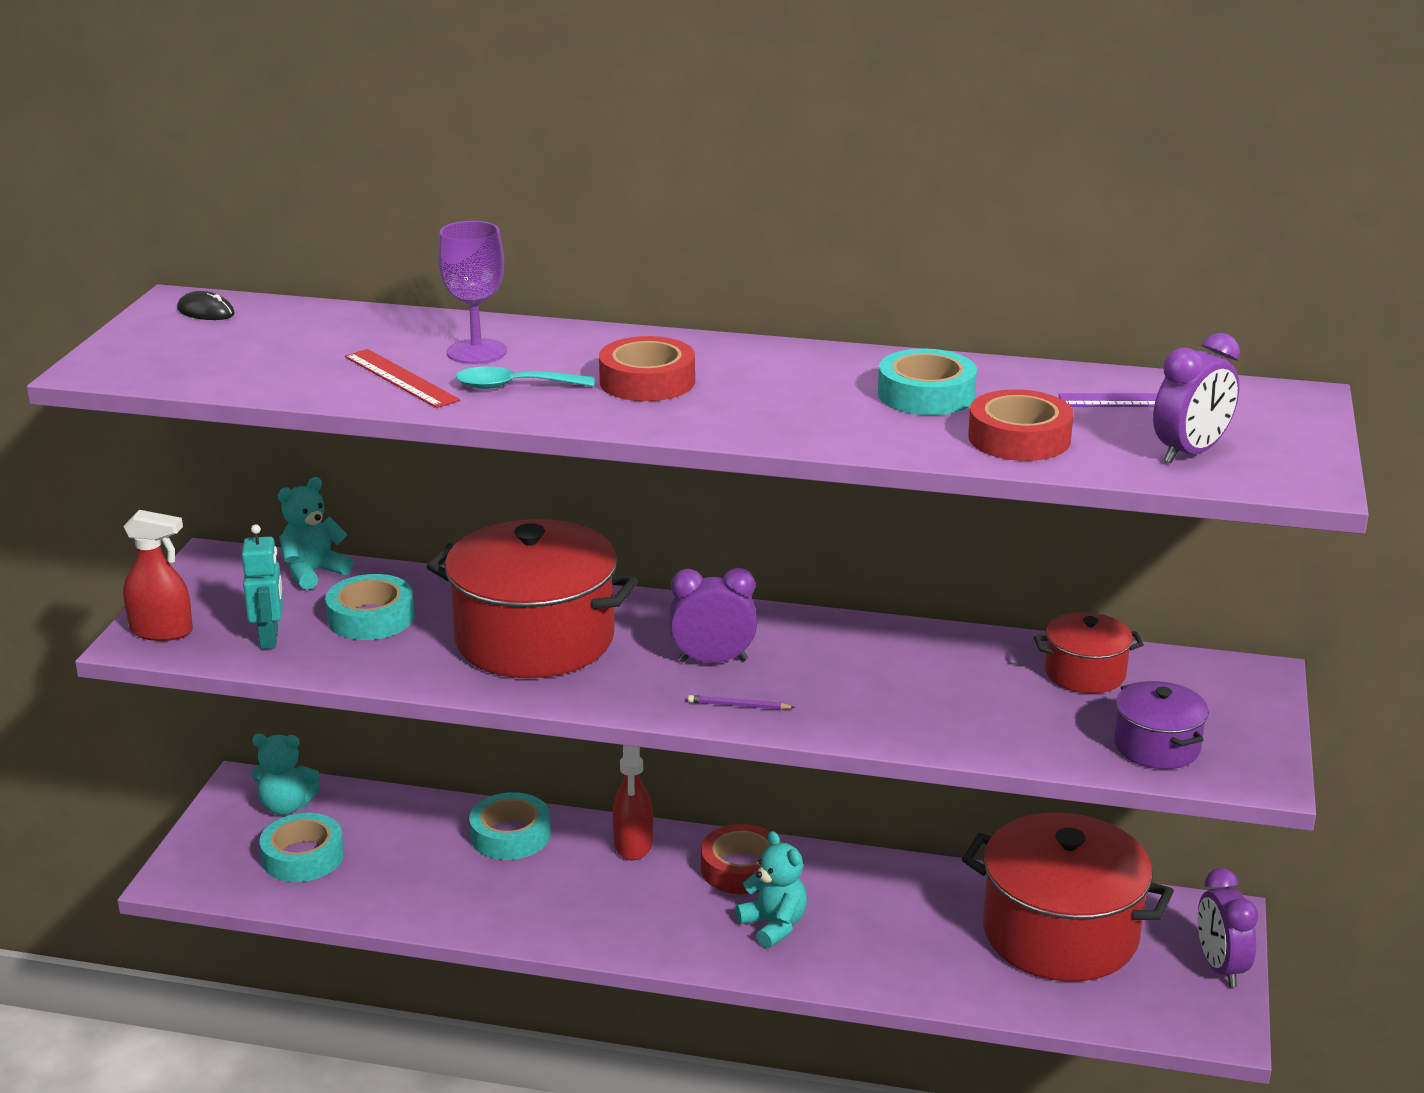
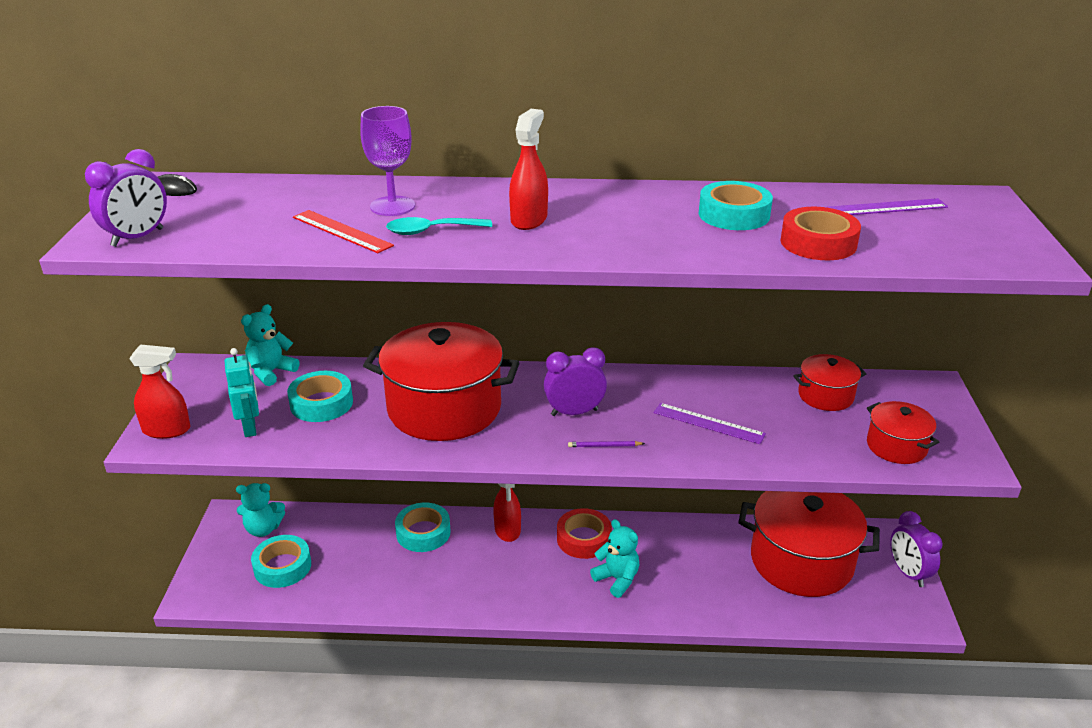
camera: 10 degrees left, 5 degrees up
red tape [599,336,695,401] -> red spray bottle [509,109,548,230]
purple pot [1114,681,1209,769] -> red pot [867,401,939,464]
purple clock [1153,333,1240,463] -> purple clock moved to [85,149,167,247]
none -> purple ruler [654,403,766,444]

